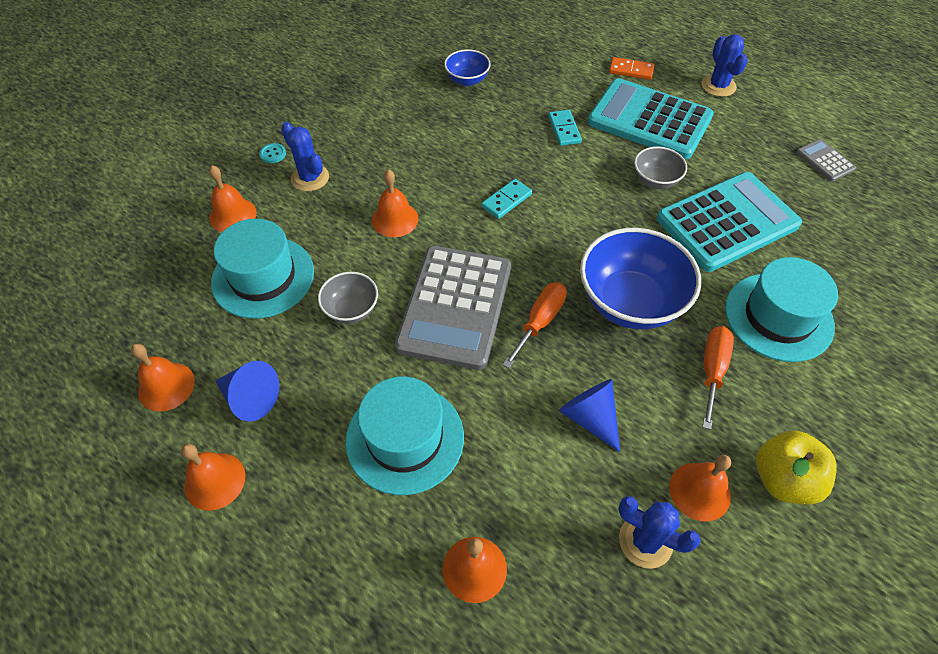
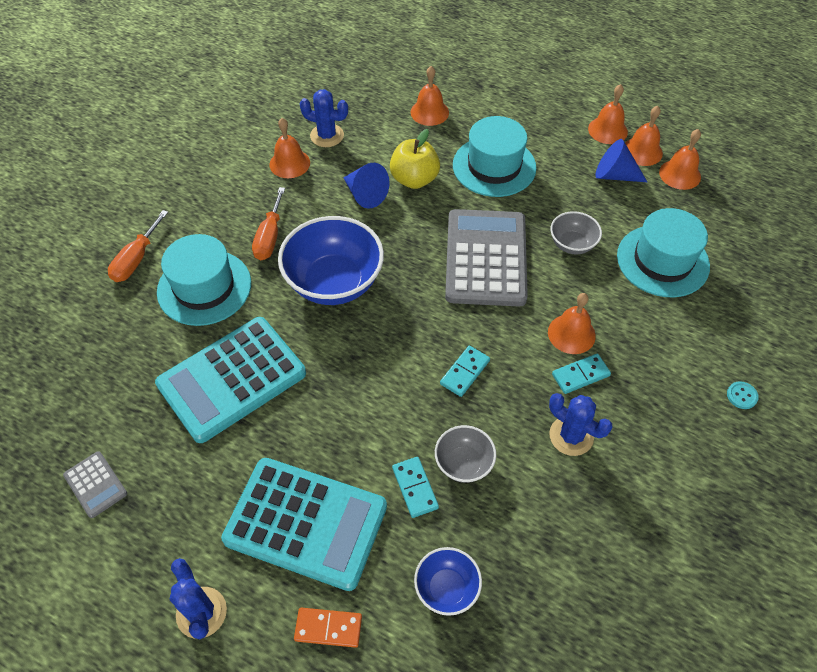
camera: 170 degrees right, 0 degrees up
orange bell [209,165,257,232] -> orange bell moved to [625,106,663,166]
blue cactus [281,122,329,191] -> blue cactus moved to [549,393,613,456]
blue bowl [444,49,491,86] -> blue bowl moved to [414,547,482,616]
orange screwdriver [503,282,567,368] -> orange screwdriver moved to [108,210,168,282]
grey bowl [634,147,687,189] -> grey bowl moved to [435,425,496,483]
yellow apple [756,431,837,505] -> yellow apple moved to [390,129,440,189]
none -> turquoise domino [552,354,611,394]

